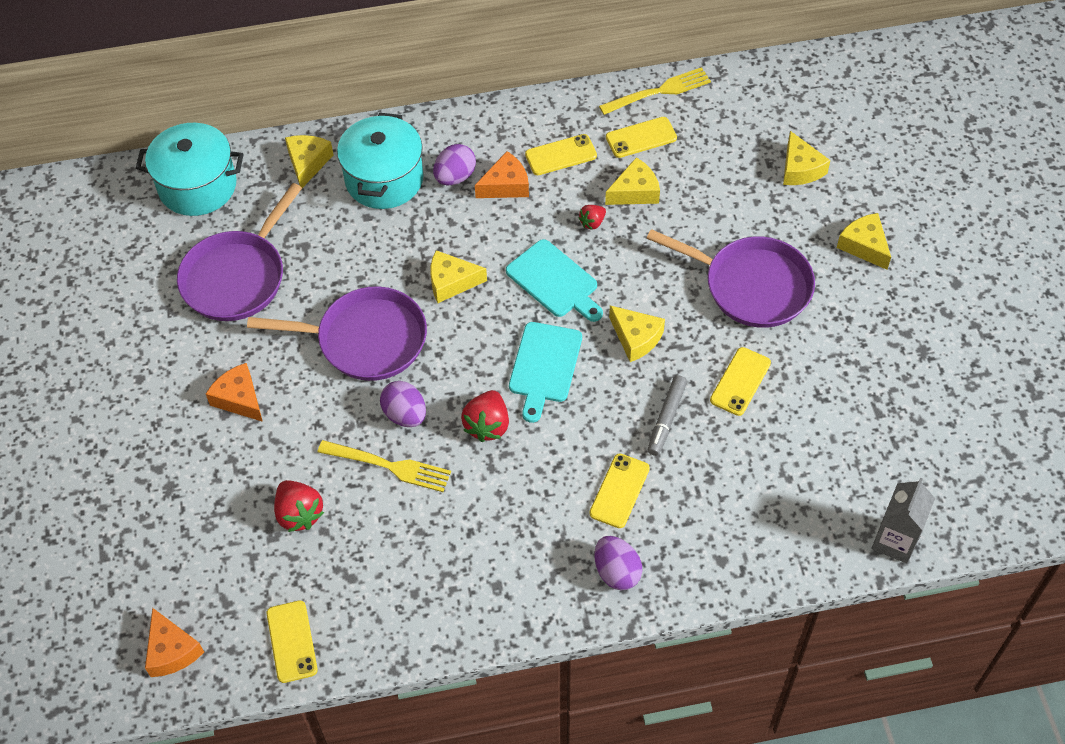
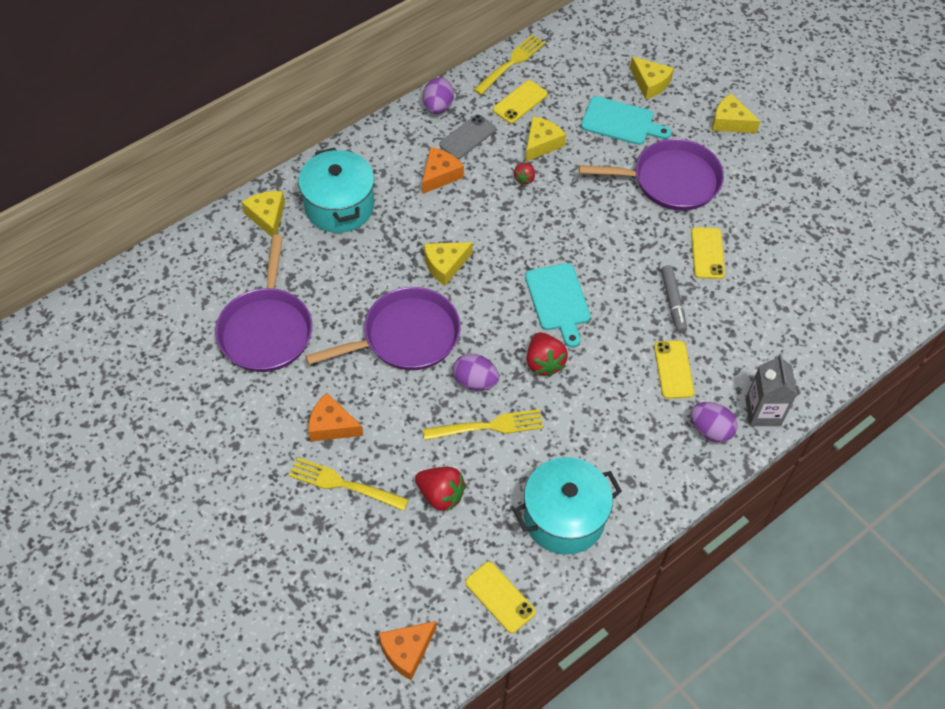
camera: 30 degrees left, 0 degrees up
turquoise pot [136,123,244,216] -> turquoise pot moved to [513,457,622,555]
orange cheese [145,608,204,677] -> orange cheese turned 105 degrees clockwise [378,621,436,680]
purple egg [433,144,476,185] -> purple egg moved to [423,78,454,114]
turquoise cutting board [506,239,603,322] -> turquoise cutting board moved to [581,96,671,145]
yellow phone [525,134,597,175] -> grey phone [439,114,496,159]
yellow cheese [609,305,665,362] -> none
grey carton [871,478,935,564] -> grey carton moved to [745,354,797,426]
none -> yellow fork [288,457,409,511]

